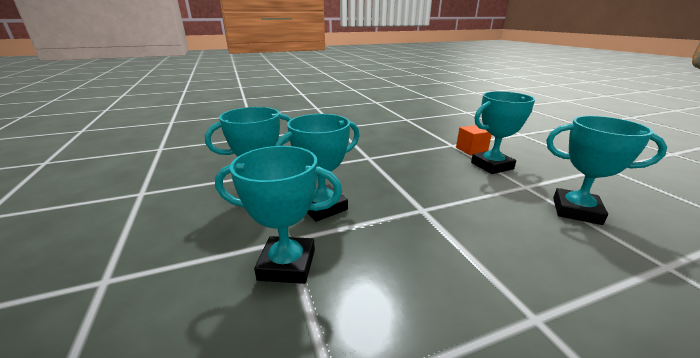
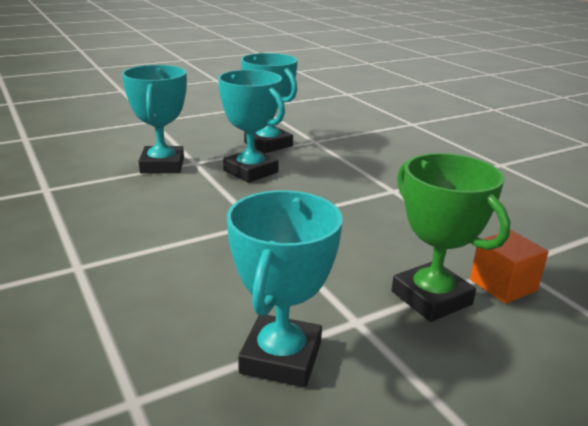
camera: 80 degrees right, 0 degrees up
turquoise trophy [471,91,535,174] -> green trophy [392,153,510,322]

